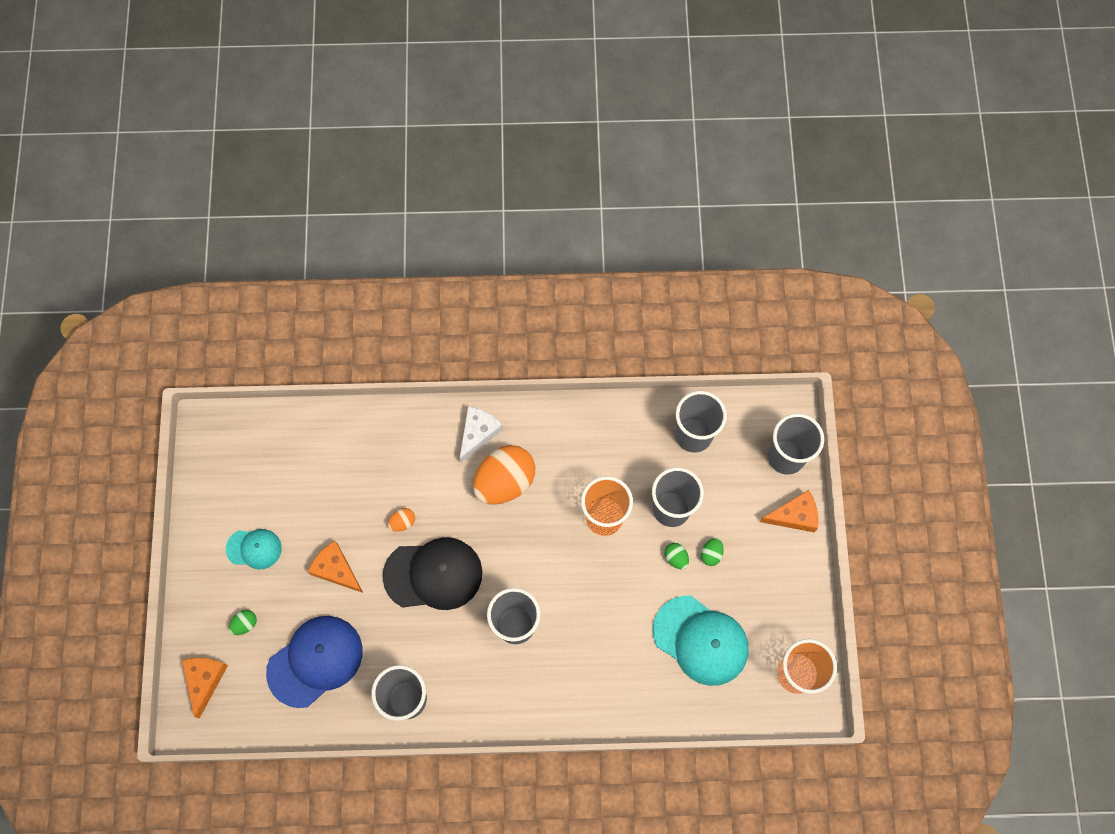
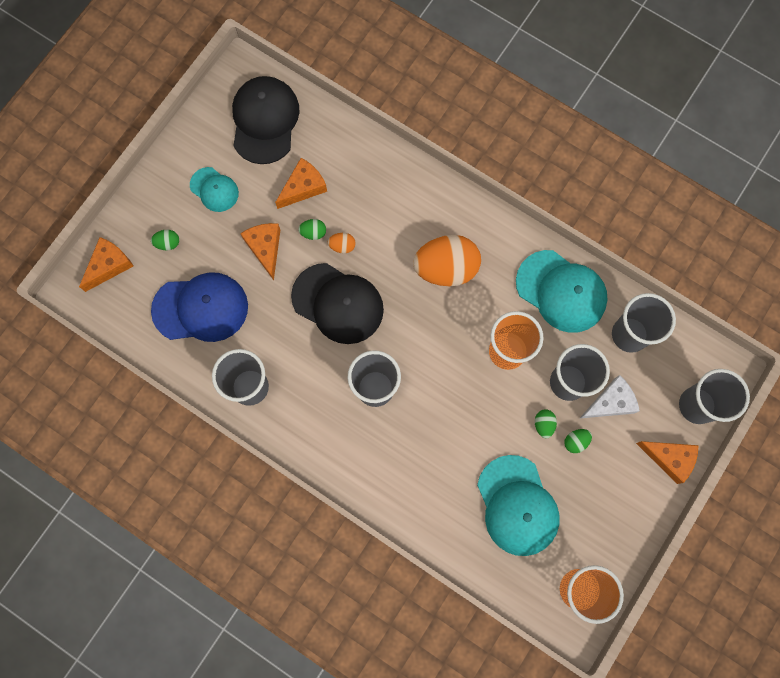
camera: 35 degrees right, 5 degrees up
white cheese [460,406,503,463] -> white cheese moved to [579,375,640,419]
none -> black cap [232,76,300,164]
none -> orange cheese [275,158,327,209]
none -> green egg [298,219,326,240]
none -> turquoise cap [516,250,608,333]

